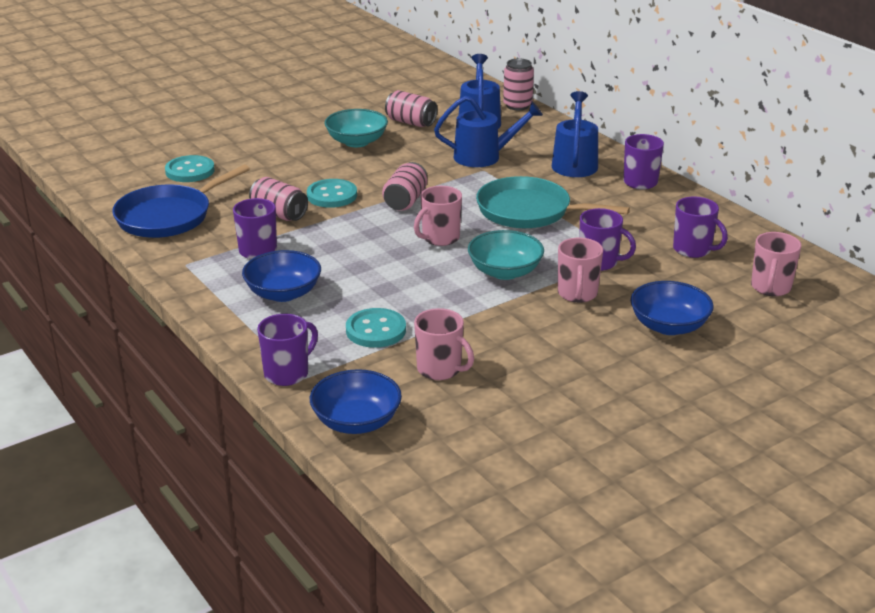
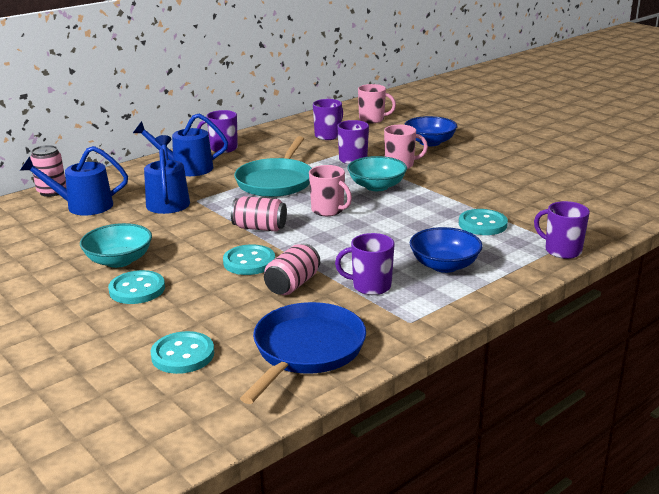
camera: 95 degrees left, 5 degrees down
blue pan [112,165,250,238] -> blue pan turned 105 degrees counterclockwise [240,302,366,404]
blue bowl [310,369,402,434] -> none
pink can [385,90,437,127] -> none
pink mug [414,308,474,380] -> none
none -> turquoise button [108,270,165,304]

